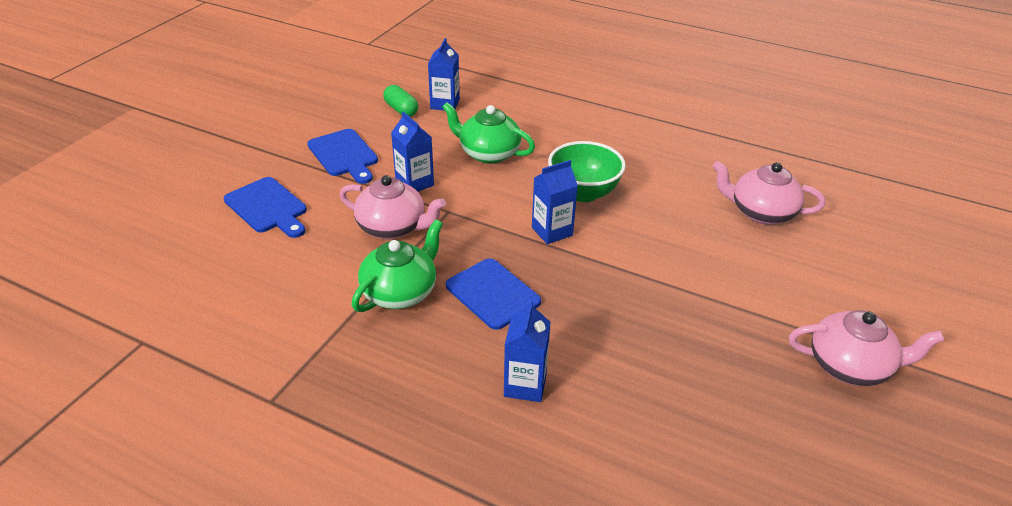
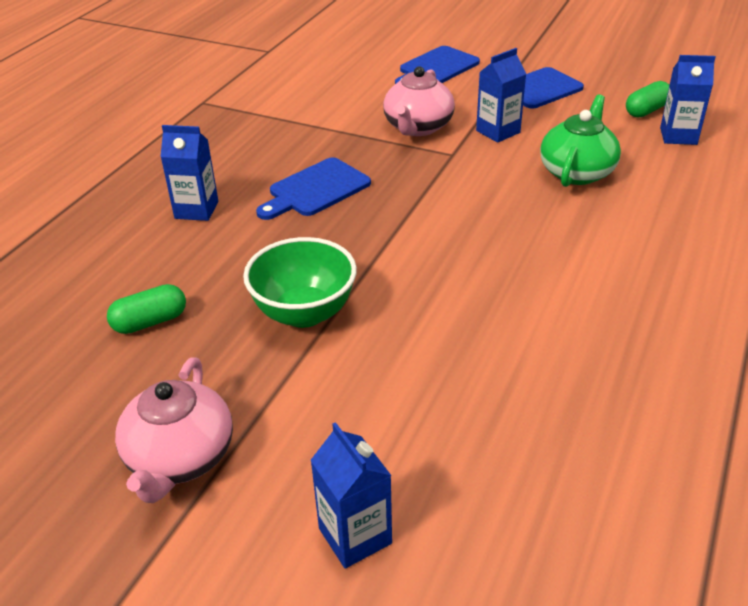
camera: 90 degrees right, 0 degrees up
green teapot [351,220,443,312] -> none
blue carton [532,160,578,244] -> blue carton moved to [310,422,392,568]
green bowl [548,141,626,202] -> green bowl moved to [243,237,357,328]
pink teapot [712,161,825,225] -> none
none -> green capsule [107,284,186,334]

